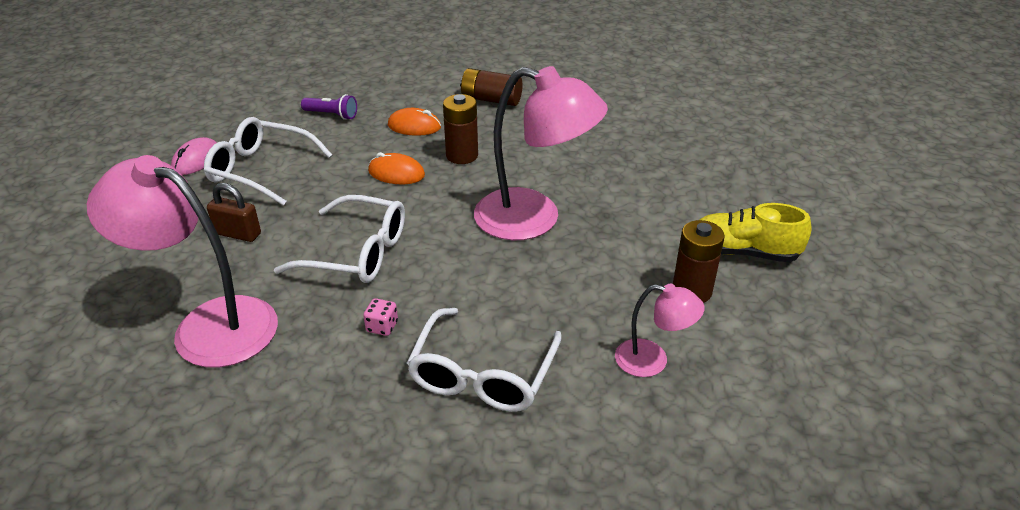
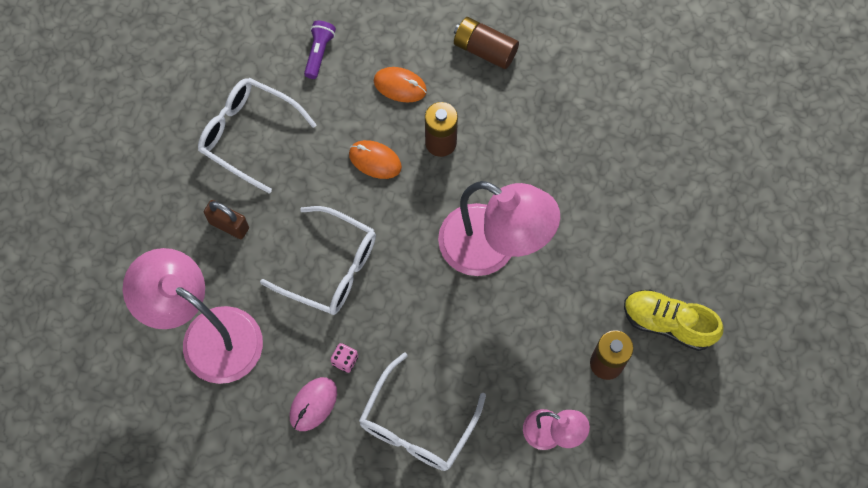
camera: 10 degrees right, 30 degrees up
pink mouse [171,137,217,175] -> pink mouse moved to [290,377,337,431]
purple flashlight [301,94,357,120] -> purple flashlight turned 105 degrees counterclockwise [304,20,336,79]

